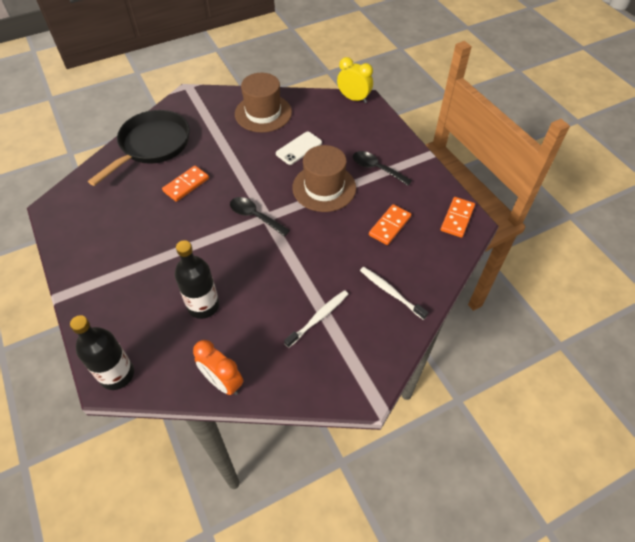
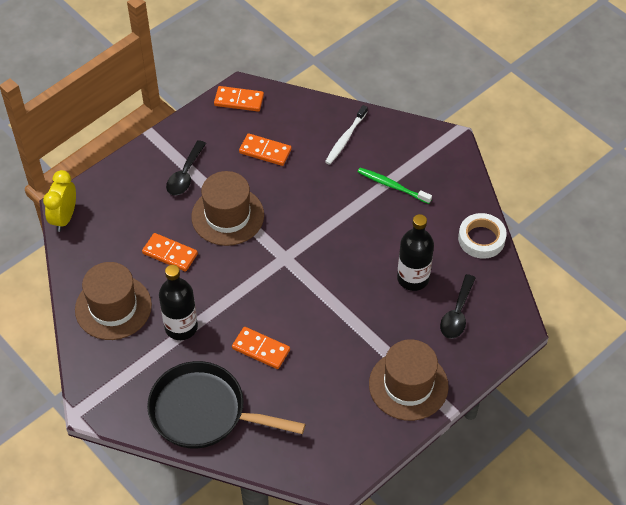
camera: 105 degrees left, 0 degrees up
black bottle [70,315,134,390] -> black bottle moved to [159,265,198,340]
orange clock [193,340,243,395] -> white tape [458,213,507,259]
black spoon [230,197,290,237] -> black spoon moved to [440,274,476,339]
white phone [276,132,322,165] -> orange domino [142,233,198,271]
white toothbrush [284,290,348,348] -> green toothbrush [358,168,432,204]
none -> brown hat [369,339,449,421]

